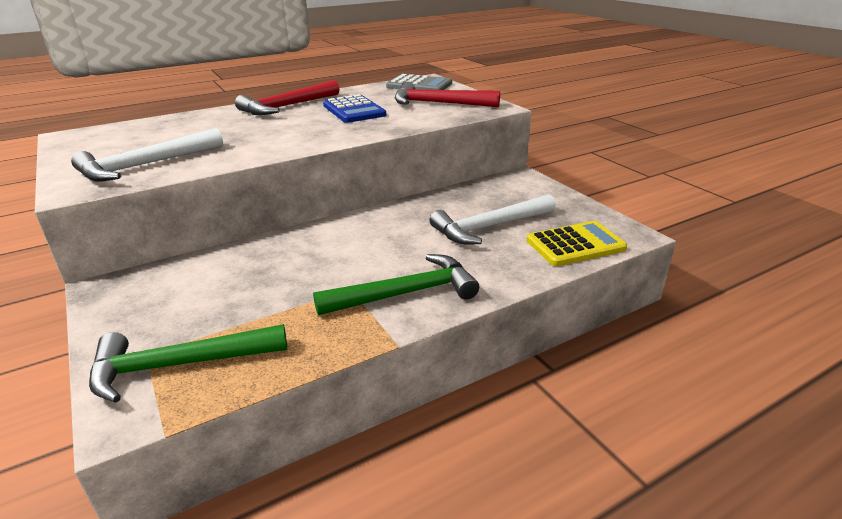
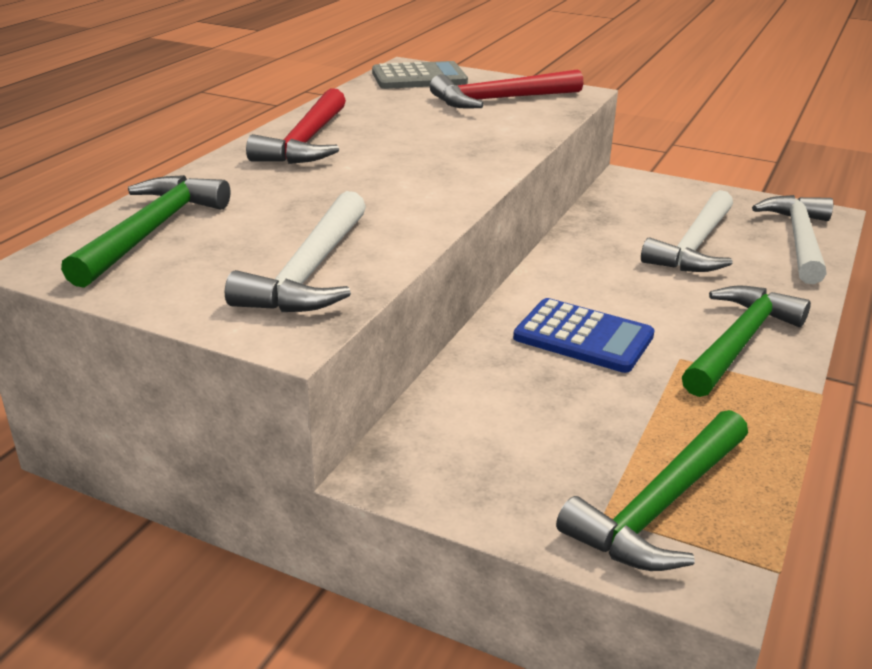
camera: 35 degrees left, 0 degrees up
blue calculator [323,94,386,123] -> blue calculator moved to [513,298,655,373]
yellow calculator [527,221,627,266] -> white hammer [752,195,833,284]
none -> green hammer [61,175,230,288]

